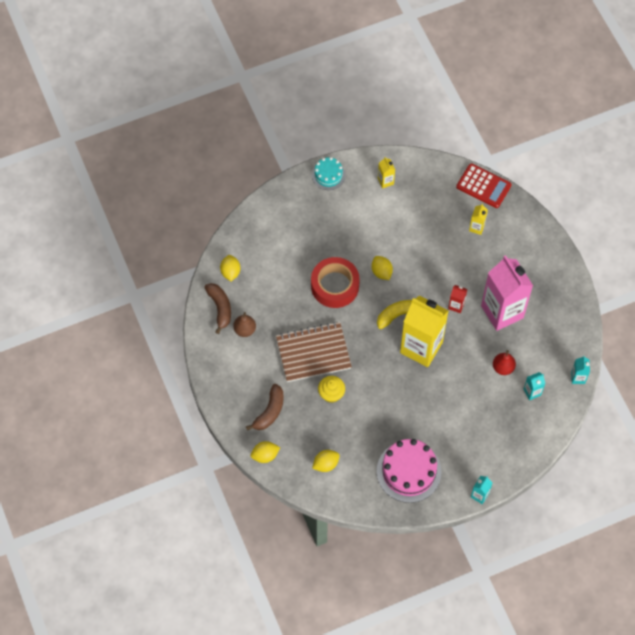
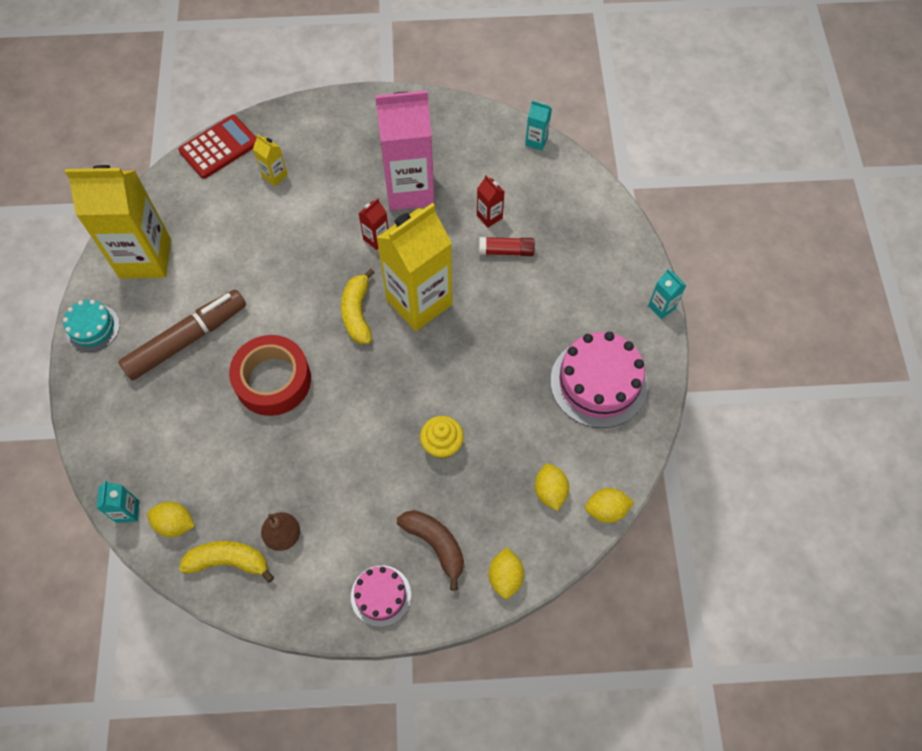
camera: 70 degrees left, 0 degrees up
brown banana [204,283,231,334] -> yellow banana [179,541,274,583]
brown notebook [276,322,352,382] -> none
yellow lemon [372,256,393,280] -> yellow lemon moved to [585,488,634,523]
yellow carton [378,157,395,188] -> yellow carton [65,165,171,279], size x2.42
red pear [493,350,516,375] -> red carton [477,175,504,228]
turquoise carton [524,372,545,400] -> turquoise carton moved to [97,481,139,523]
none -> brown marker [118,289,246,380]
none -> pink cake [351,565,411,627]
none -> red glue stick [479,237,535,256]

